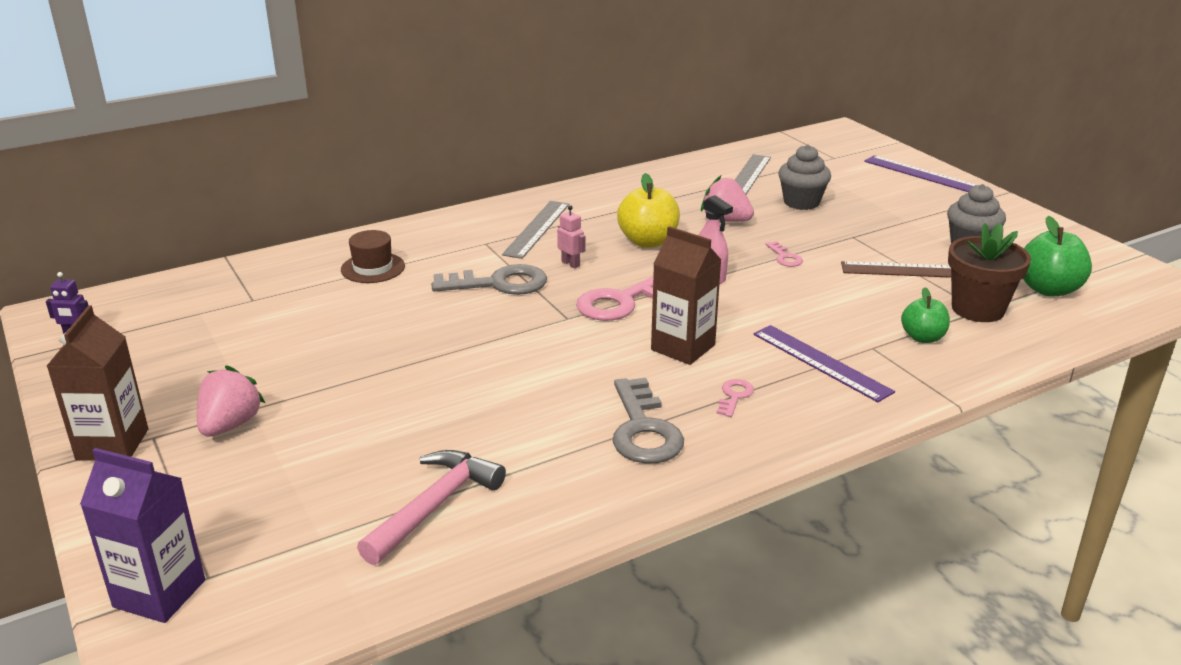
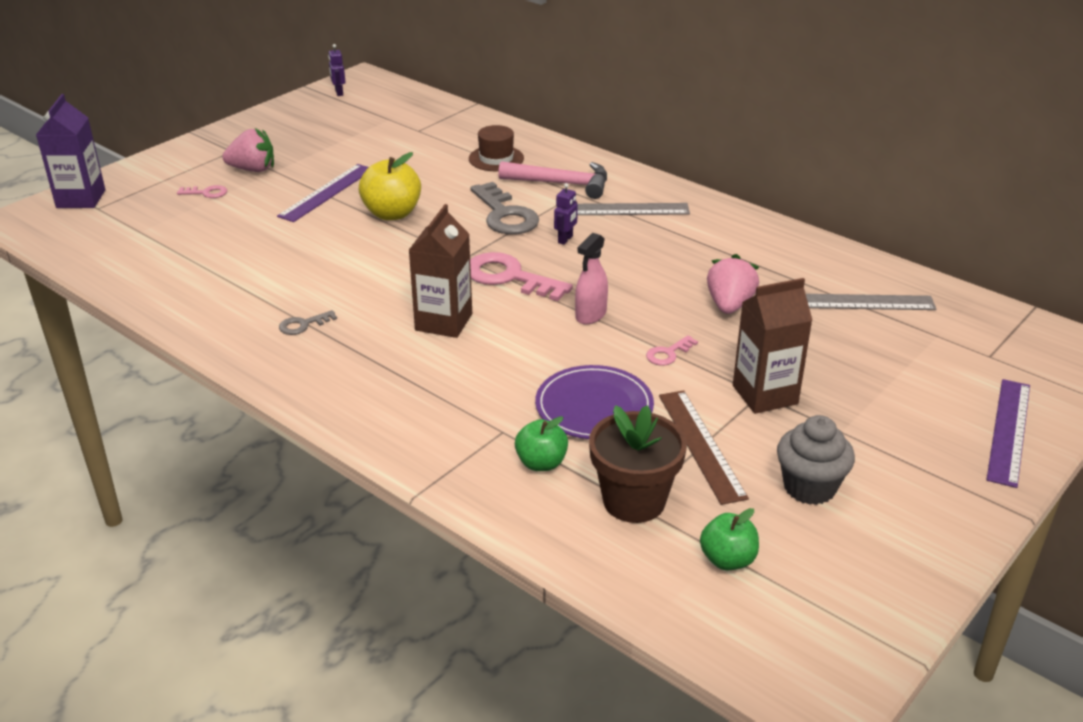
camera: 70 degrees right, 5 degrees up
brown carton [47,305,148,461] -> brown carton moved to [733,278,812,414]
pink hammer [357,450,506,565] -> pink hammer moved to [498,161,607,199]
pink robot [557,205,586,268] -> purple robot [554,183,578,245]
grey key [613,378,684,464] -> grey key [279,310,337,335], size x0.48
yellow apple [617,173,680,248] -> yellow apple moved to [359,152,421,220]
pink key [716,379,754,417] -> pink key moved to [177,185,227,198]
purple ruler [753,325,895,402] -> purple ruler moved to [277,164,369,222]
grey cupcake [778,145,831,210] -> none
green apple [1023,216,1092,297] -> green apple [700,508,759,570], size x0.64
none -> purple plate [535,365,654,439]

